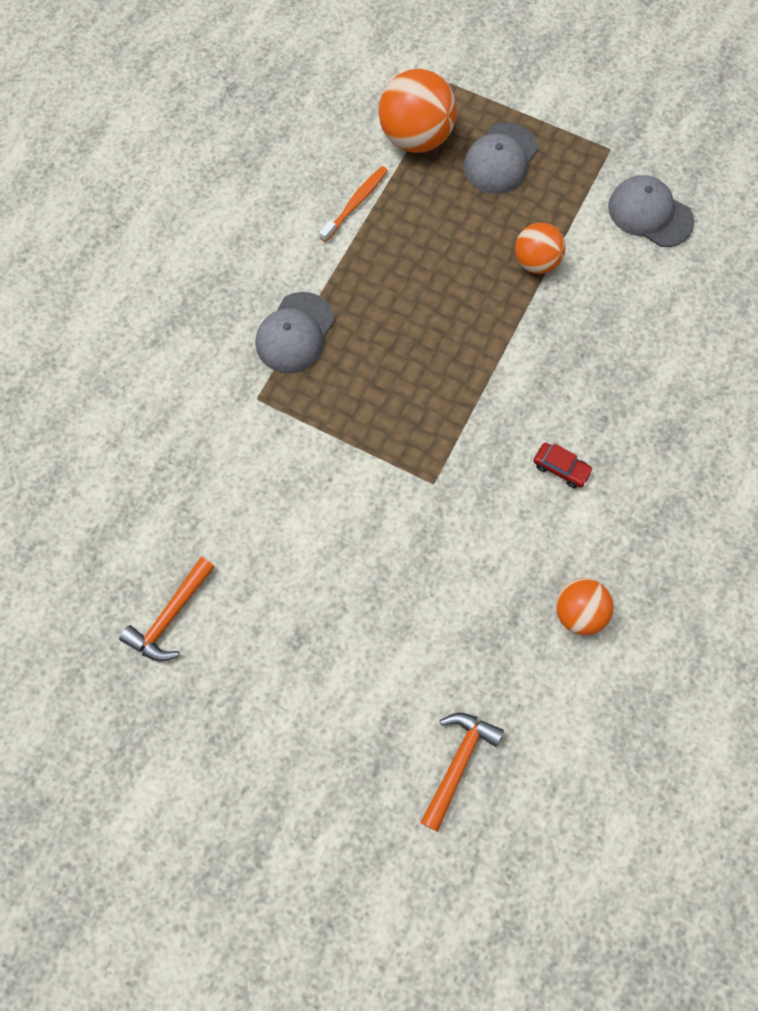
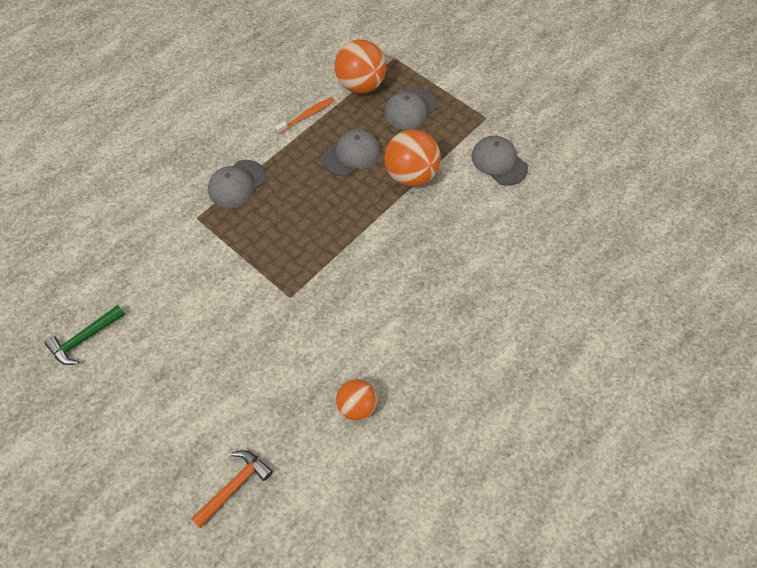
camera: 15 degrees right, 10 degrees down
orange hammer [119,557,215,662] -> green hammer [44,305,125,365]
orange ball [515,223,565,274] -> orange ball [384,130,441,187], size x1.62
red car [534,443,593,488] -> none
none -> grey cap [323,129,380,176]

